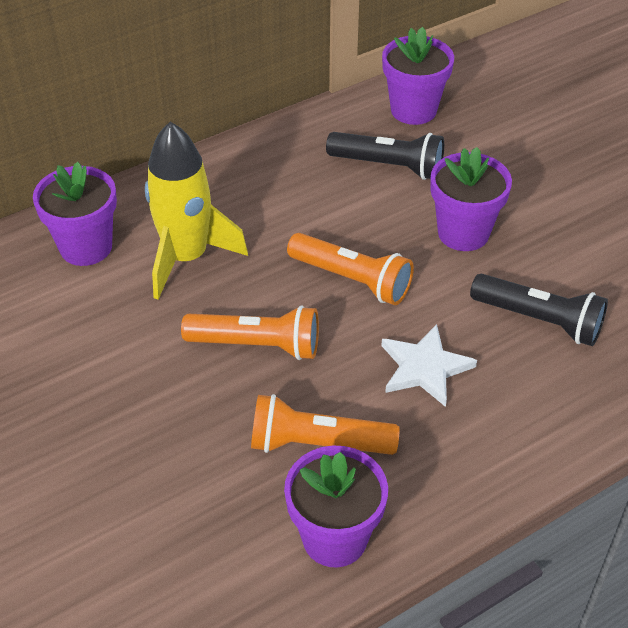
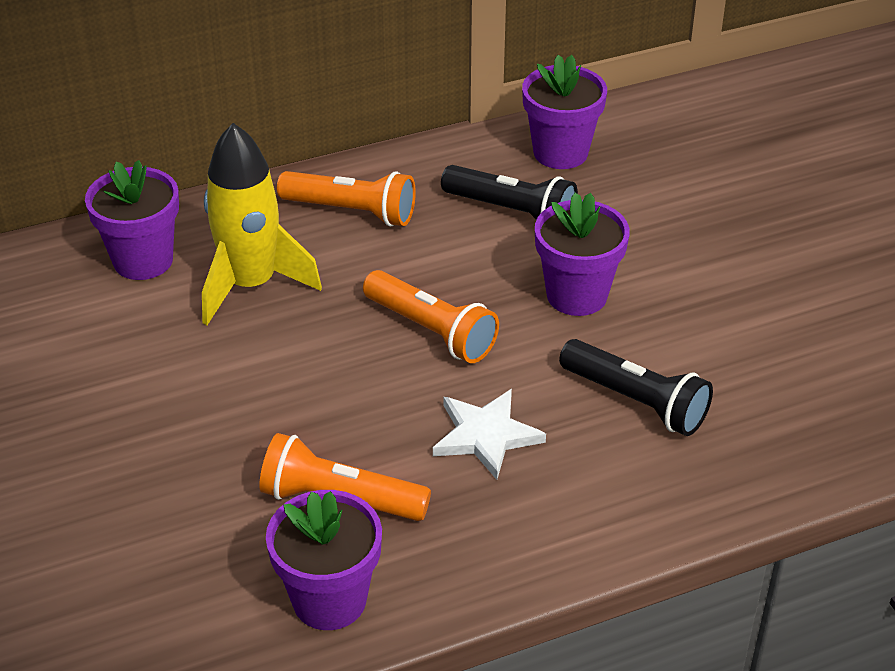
camera: 10 degrees right, 5 degrees down
orange flashlight [181,306,319,360] -> orange flashlight moved to [277,171,416,227]

